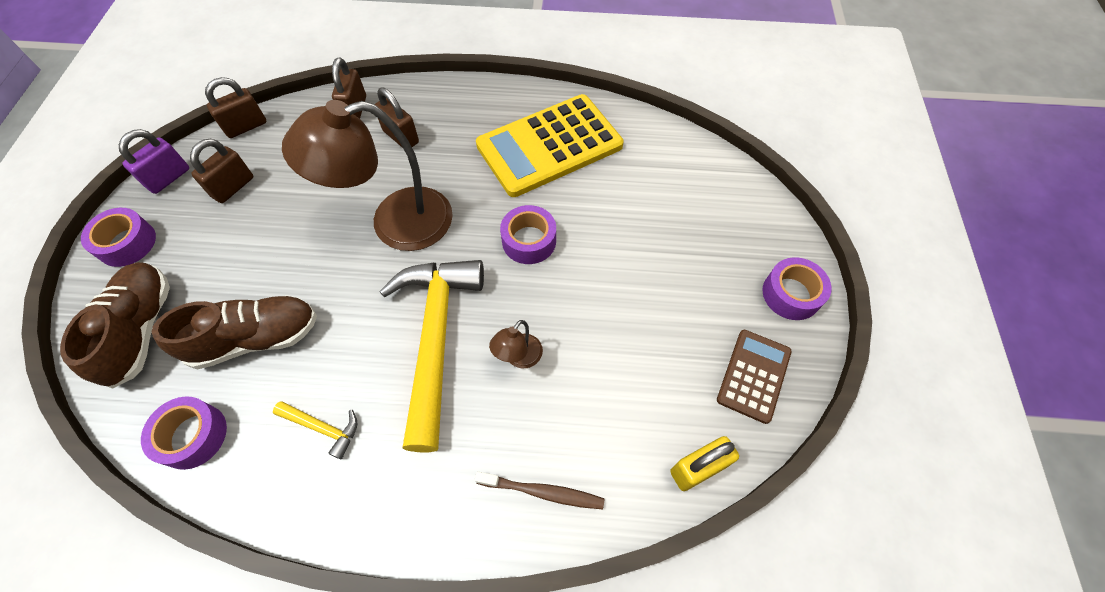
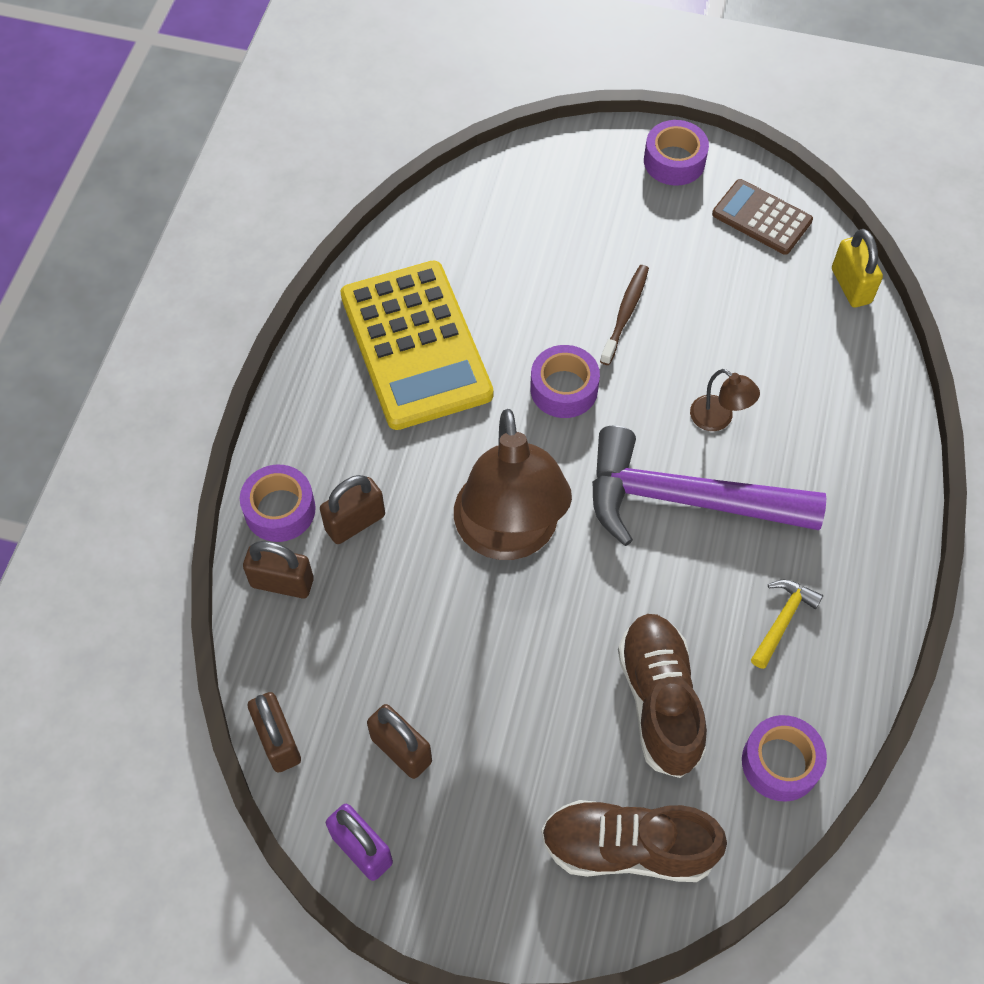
camera: 80 degrees left, 0 degrees up
purple tape [81,208,156,267] -> purple tape moved to [240,465,316,542]
yellow hammer [379,260,484,452] -> purple hammer [592,425,826,546]
brown toothbrush [475,472,604,509] -> brown toothbrush moved to [600,265,649,365]

